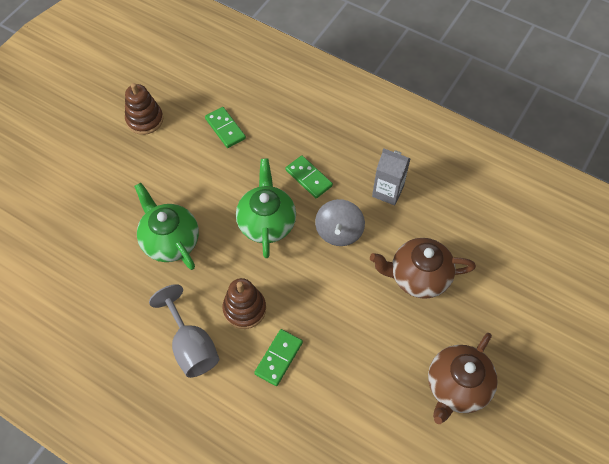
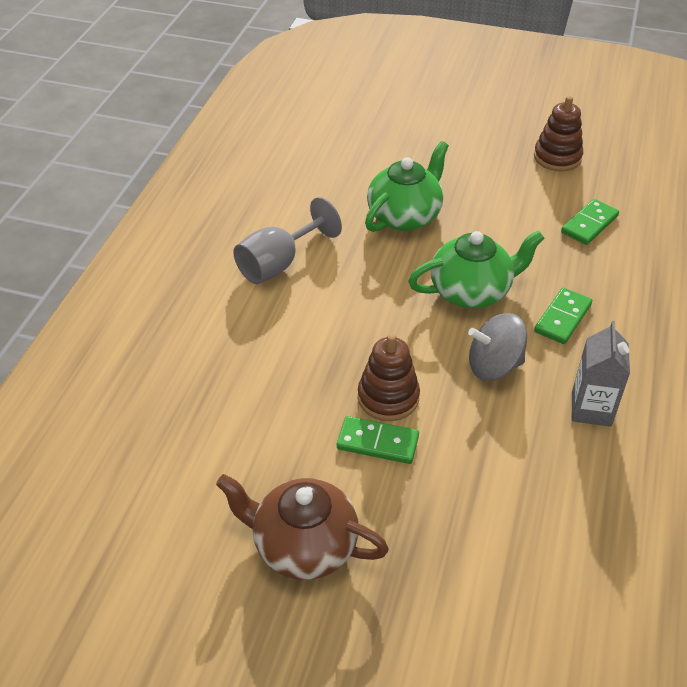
camera: 75 degrees right, 15 degrees down
brown stacking toy [223,278,266,329] -> brown stacking toy moved to [358,333,420,421]
green domino [254,329,303,386] -> green domino moved to [337,416,419,464]
brown teapot [370,238,476,299] -> none

